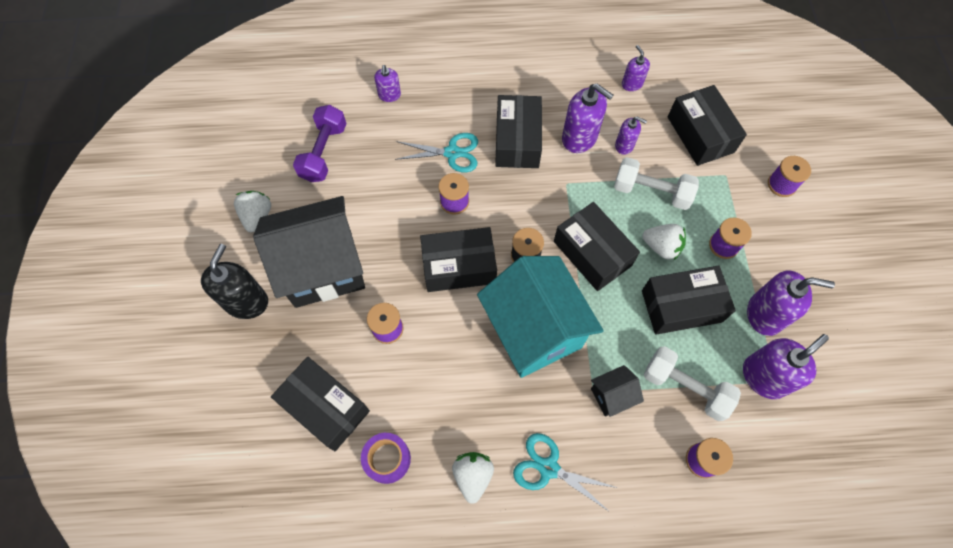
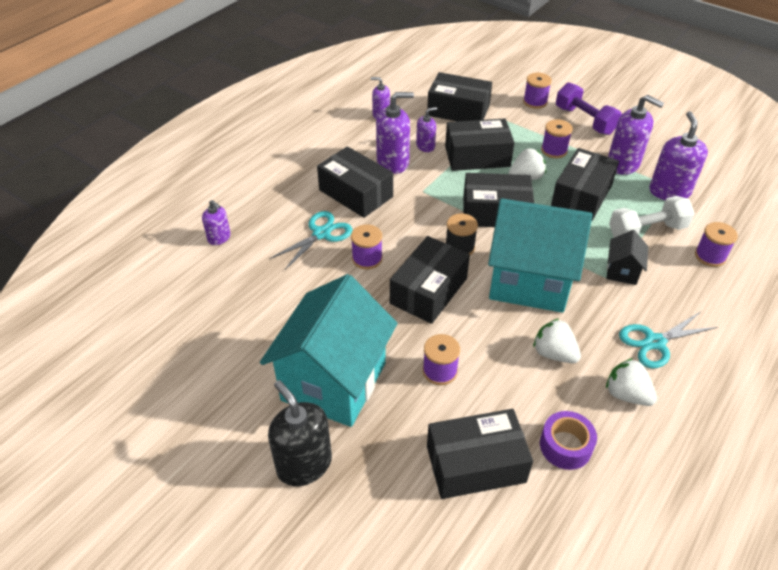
camera: 50 degrees left, 20 degrees down
white strawberry [234,191,271,232] -> white strawberry moved to [533,318,581,363]
black house [253,196,365,308] -> turquoise house [260,274,398,427]
purple dumbbell [293,105,347,182] -> purple dumbbell moved to [556,82,622,135]
white dumbbell [614,157,699,210] -> black box [445,118,515,171]
purple soap dispenser [747,271,835,336] -> purple soap dispenser turned 75 degrees clockwise [608,95,664,175]

